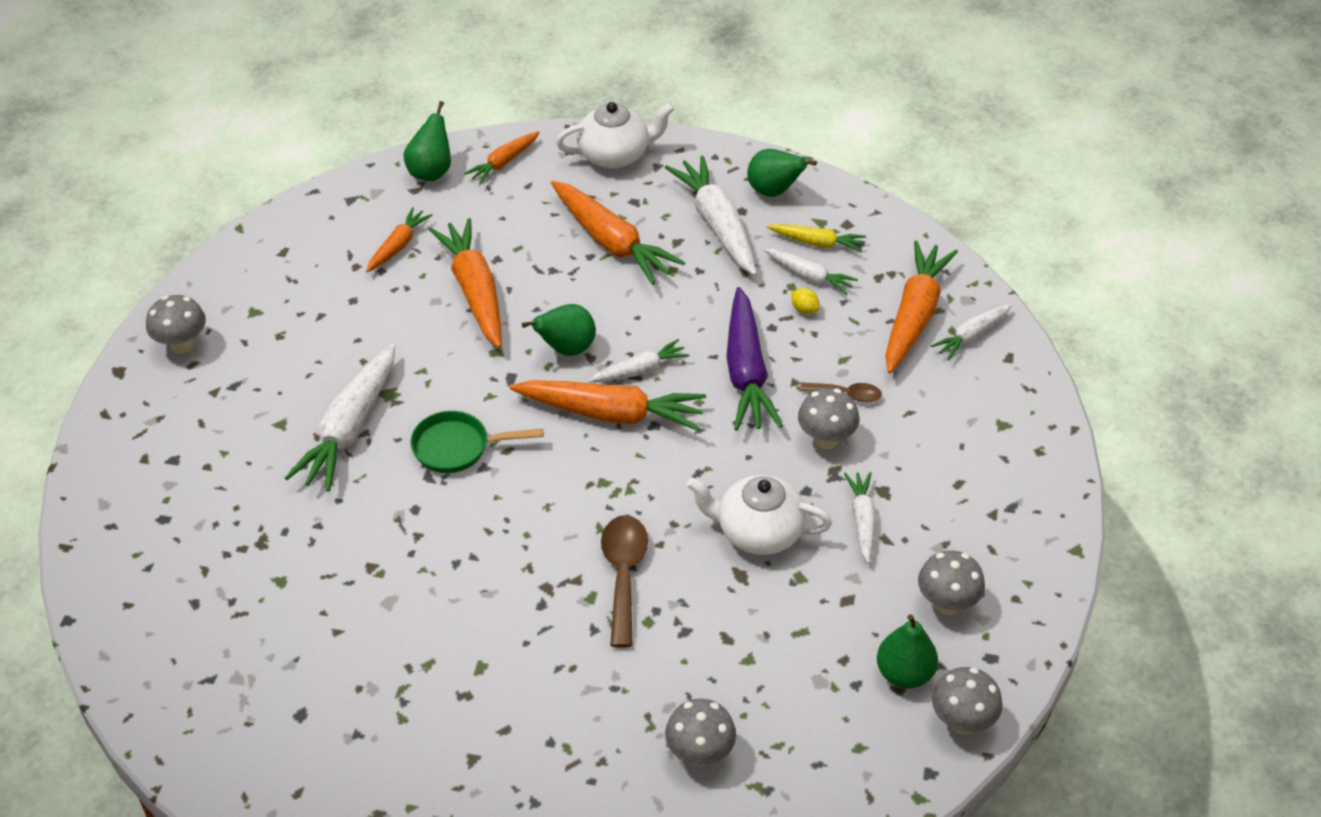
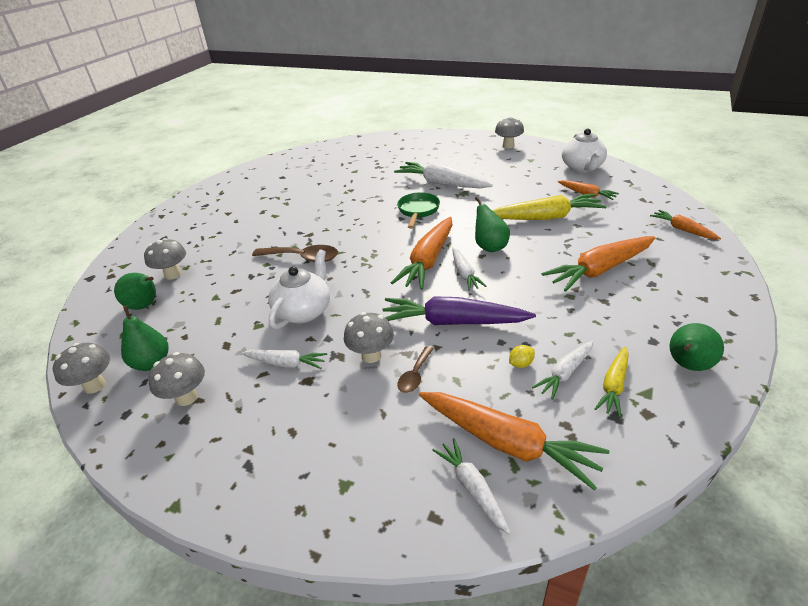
camera: 105 degrees right, 10 degrees down
green pear [403,101,451,181] -> green pear moved to [114,273,156,310]
orange carrot [428,218,501,348] -> yellow carrot [492,194,607,220]
white teapot [556,102,675,168] -> white teapot moved to [562,129,607,173]
white carrot [665,156,757,276] -> none

